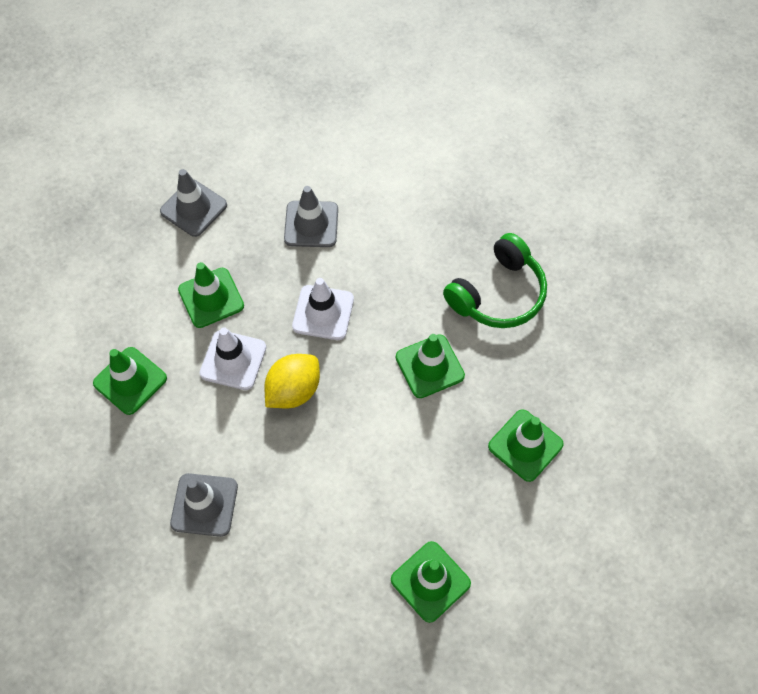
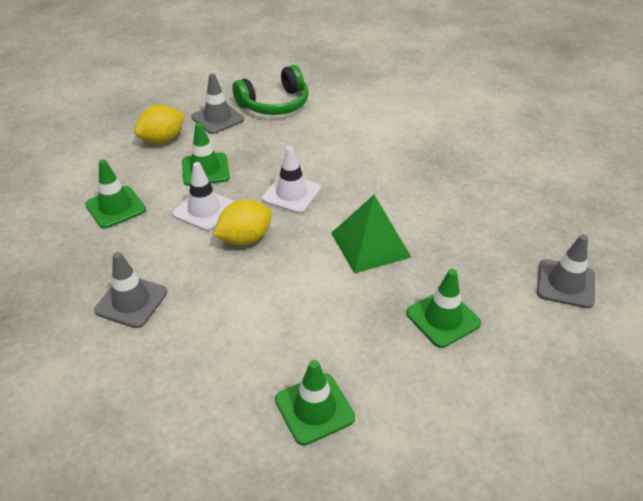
camera: 15 degrees right, 20 degrees down
grey traffic cone [284,186,338,247] -> grey traffic cone moved to [537,234,595,308]
green traffic cone [396,334,465,398] -> green pyramid [331,195,411,274]
green headphones [443,233,547,328] -> green headphones moved to [232,65,309,115]
none -> yellow lemon [134,105,185,144]

